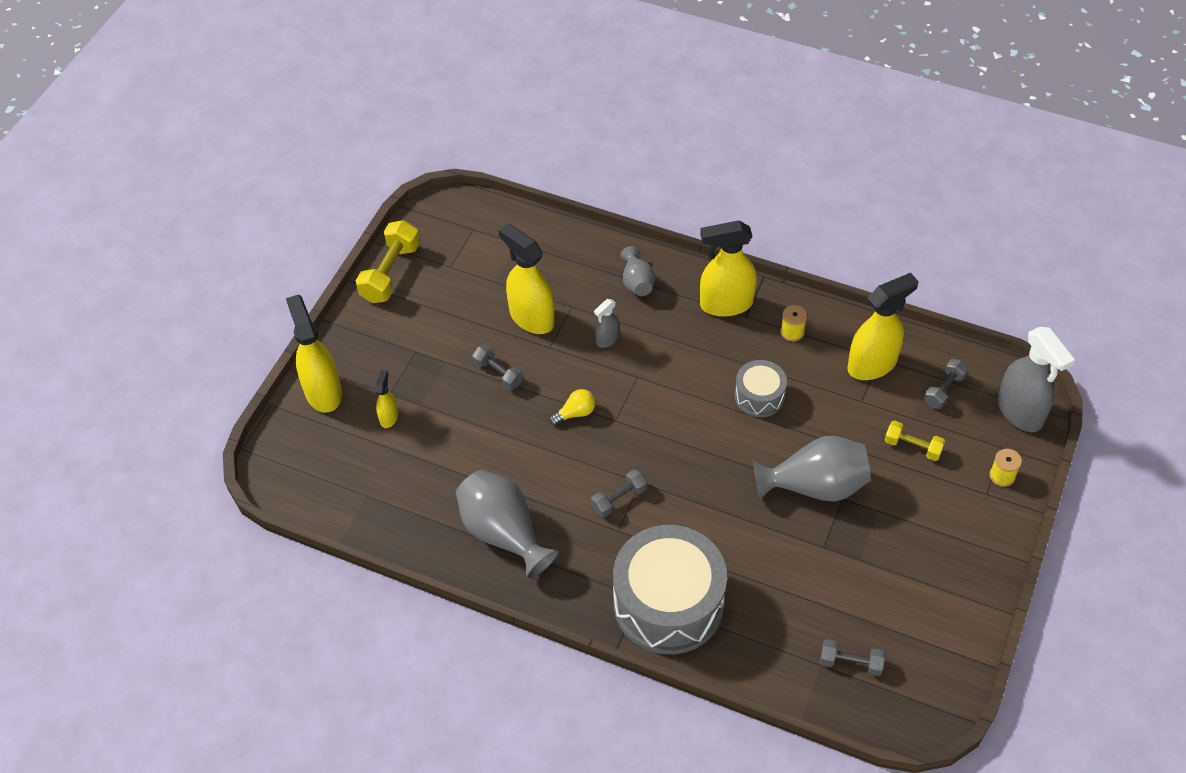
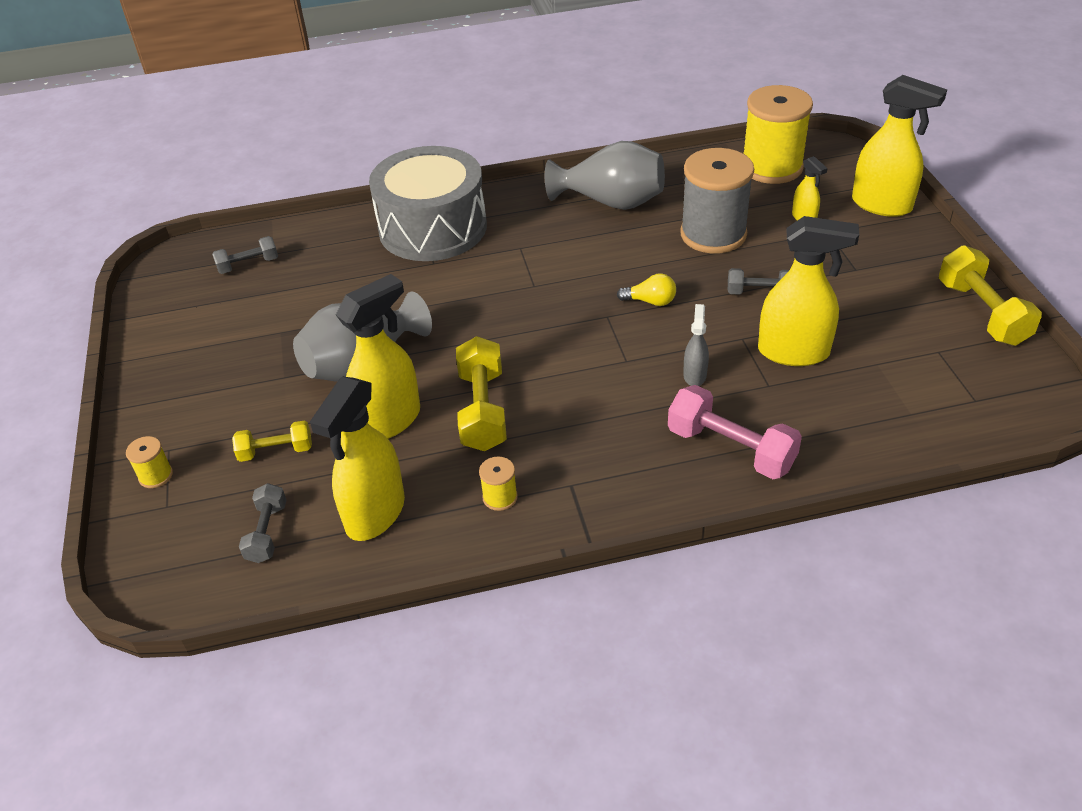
camera: 145 degrees right, 10 degrees down
yellow light bulb [549,389,595,425] -> yellow light bulb turned 105 degrees counterclockwise [617,273,676,306]
grey dumbbell [591,469,647,517] -> none
grey vase [620,246,655,296] -> pink dumbbell [668,385,802,479]
yellow spray bottle [700,220,757,317] -> yellow spray bottle moved to [336,274,420,439]
grey drum [734,360,787,417] -> yellow dumbbell [456,336,507,451]
grey spray bottle [998,327,1075,432] -> none
none -> grey spool [680,148,754,254]
none -> yellow spool [744,85,813,184]

